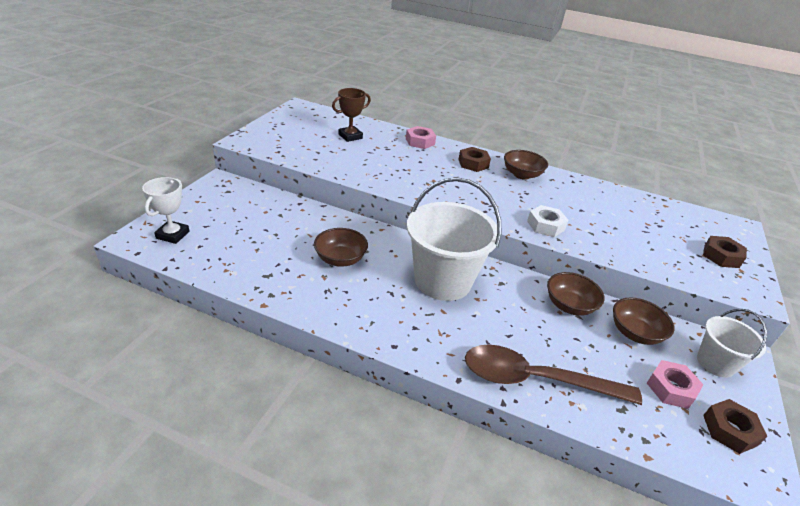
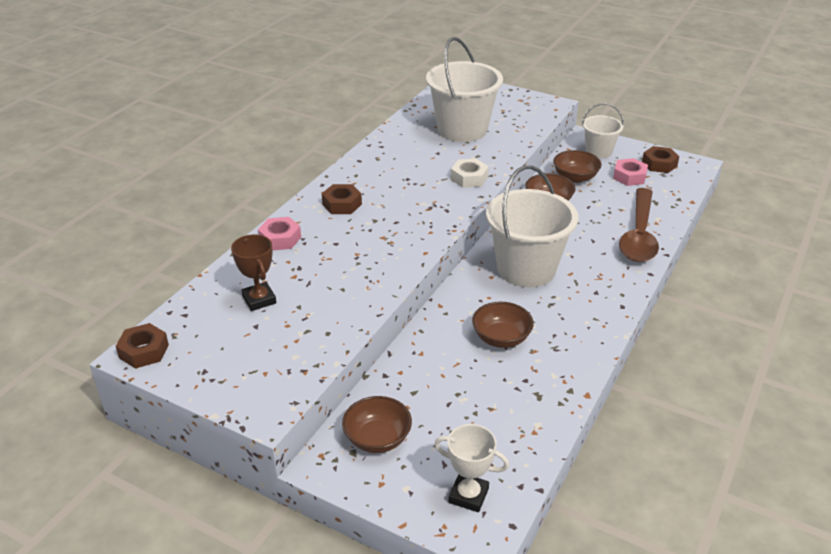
camera: 80 degrees left, 0 degrees up
brown bowl [504,150,548,180] -> brown bowl moved to [342,396,412,453]
brown nut [703,236,747,268] -> brown nut moved to [116,323,169,369]
none -> white bucket [426,37,503,142]

